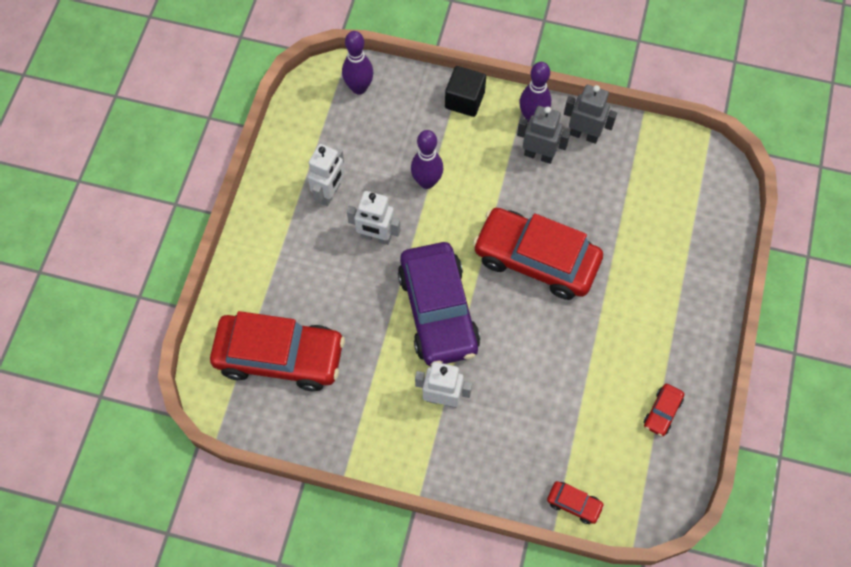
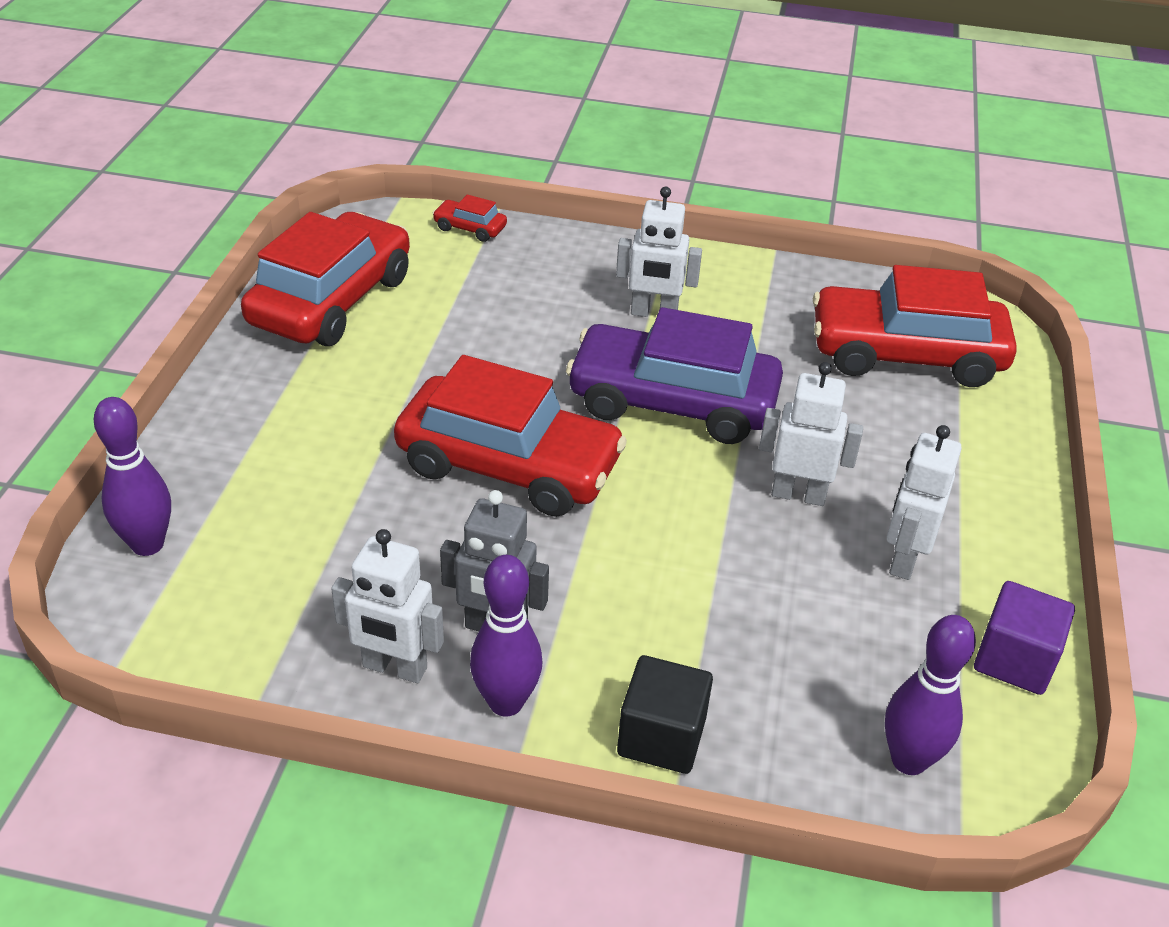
camera: 175 degrees right, 25 degrees down
purple car [398,242,480,366] -> purple car turned 60 degrees counterclockwise [566,307,783,444]
purple bowling pin [411,130,443,189] -> purple bowling pin moved to [94,397,171,556]
grey robot [564,85,617,144] -> white robot [331,529,444,683]
red car [643,384,684,436] -> red car [241,212,410,346], size x2.47
none -> purple cube [974,581,1075,695]

